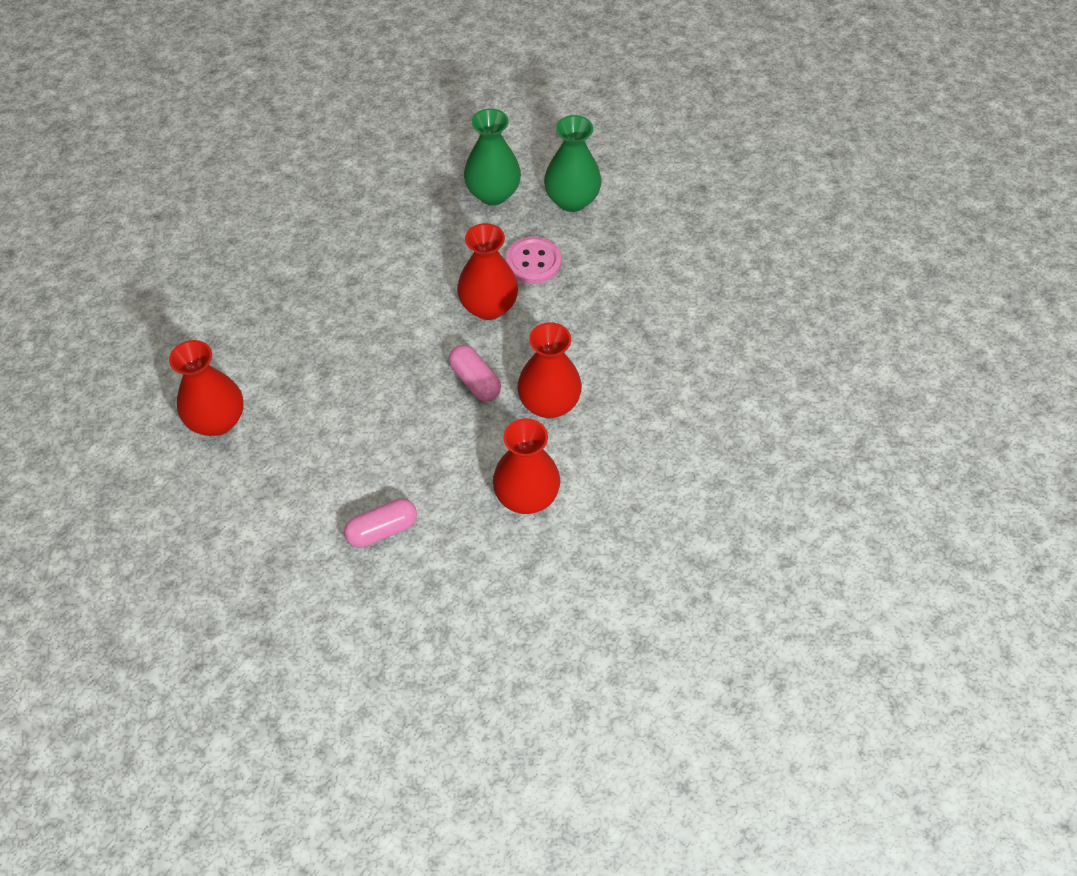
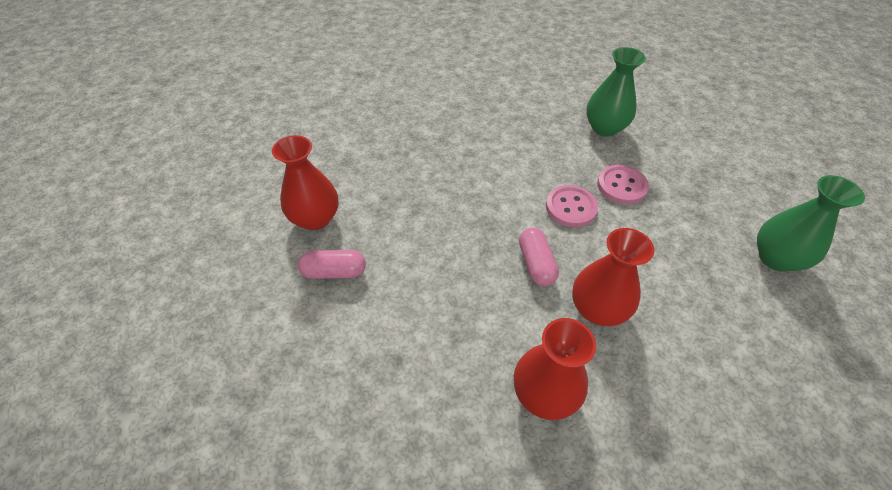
camera: 25 degrees right, 5 degrees down
pink capsule [344,498,417,548] -> pink capsule moved to [298,250,366,279]
red vase [457,223,518,320] -> pink button [546,185,598,227]
green vase [544,115,602,212] -> green vase moved to [757,175,865,272]

